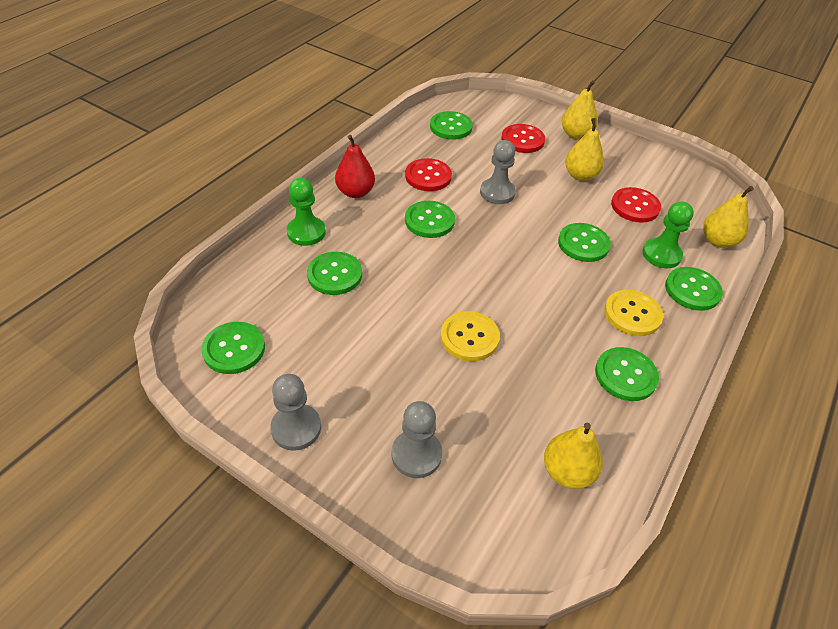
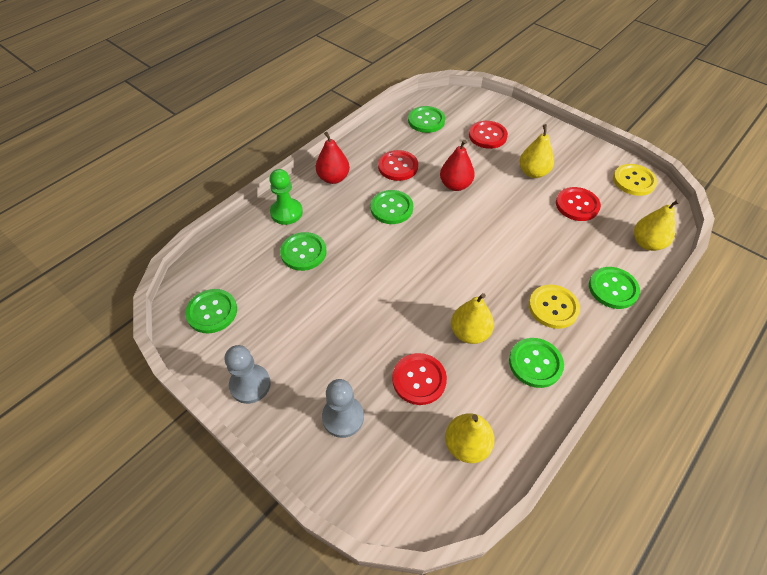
camera: 10 degrees right, 5 degrees up
yellow button [441,311,500,361] -> yellow button moved to [613,164,657,196]
grey pawn [480,140,516,204] -> red pear [440,140,475,191]
green button [558,223,611,262] -> none
yellow pear [562,80,598,139] -> yellow pear moved to [451,293,494,344]
green pawn [642,201,694,268] -> none
none -> red button [392,353,447,405]

